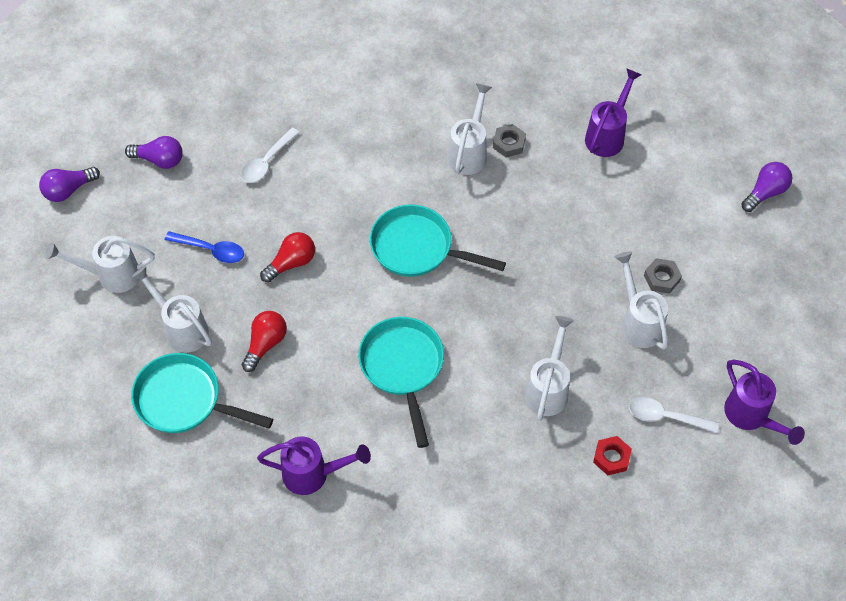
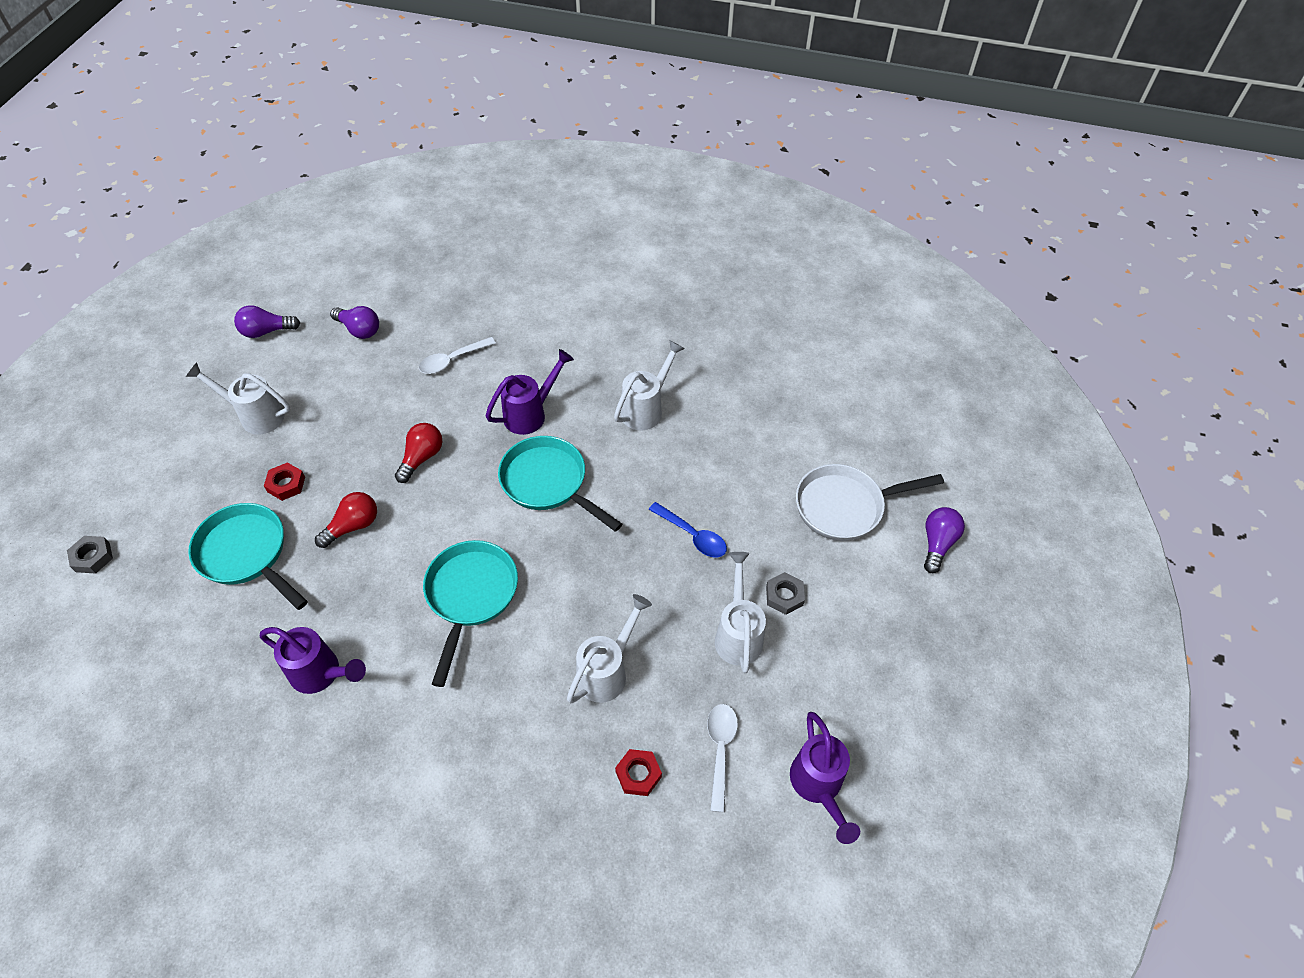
camera: 20 degrees right, 5 degrees down
white watering can [132,266,212,353] -> red nut [264,462,305,501]
blue spoon [165,231,244,263] -> blue spoon moved to [649,502,727,558]
red light bulb [260,232,315,283] -> red light bulb turned 45 degrees counterclockwise [395,423,442,483]
grey nut [493,124,526,157] -> grey nut moved to [67,536,113,573]
purple watering can [585,68,641,157] -> purple watering can moved to [485,349,574,435]
white spoon [629,397,719,433] -> white spoon turned 60 degrees clockwise [707,704,738,812]
purple light bulb [741,162,792,212] -> purple light bulb turned 45 degrees counterclockwise [924,507,965,573]
none -> white pan [796,464,944,541]

